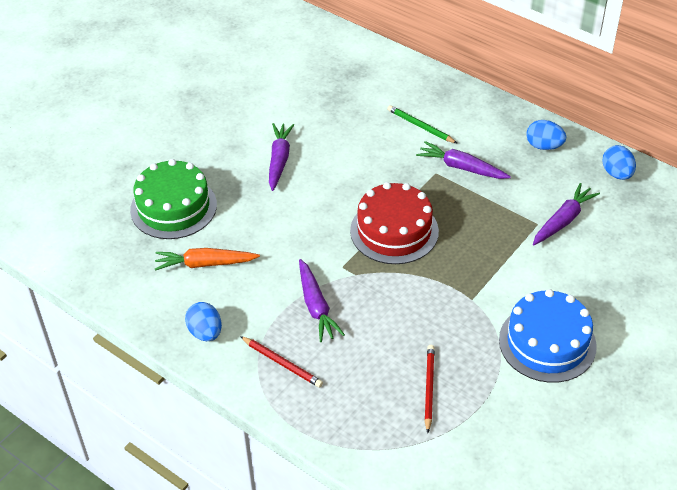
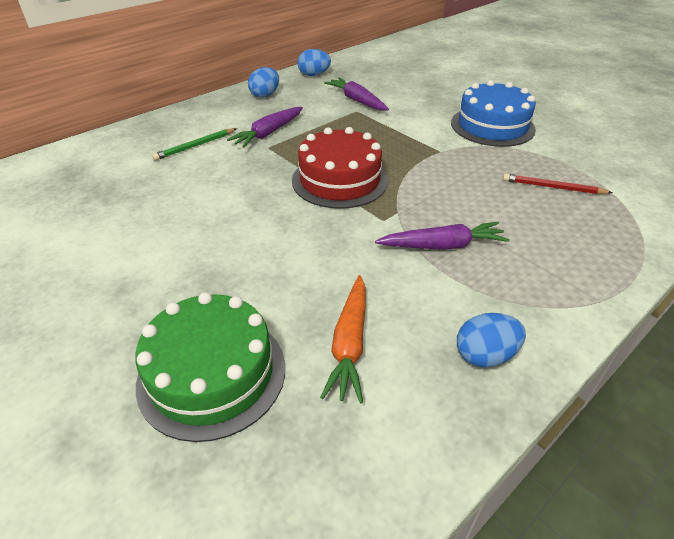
camera: 80 degrees left, 5 degrees down
red pencil [240,336,323,388] -> none
purple carrot [269,123,294,191] -> none

